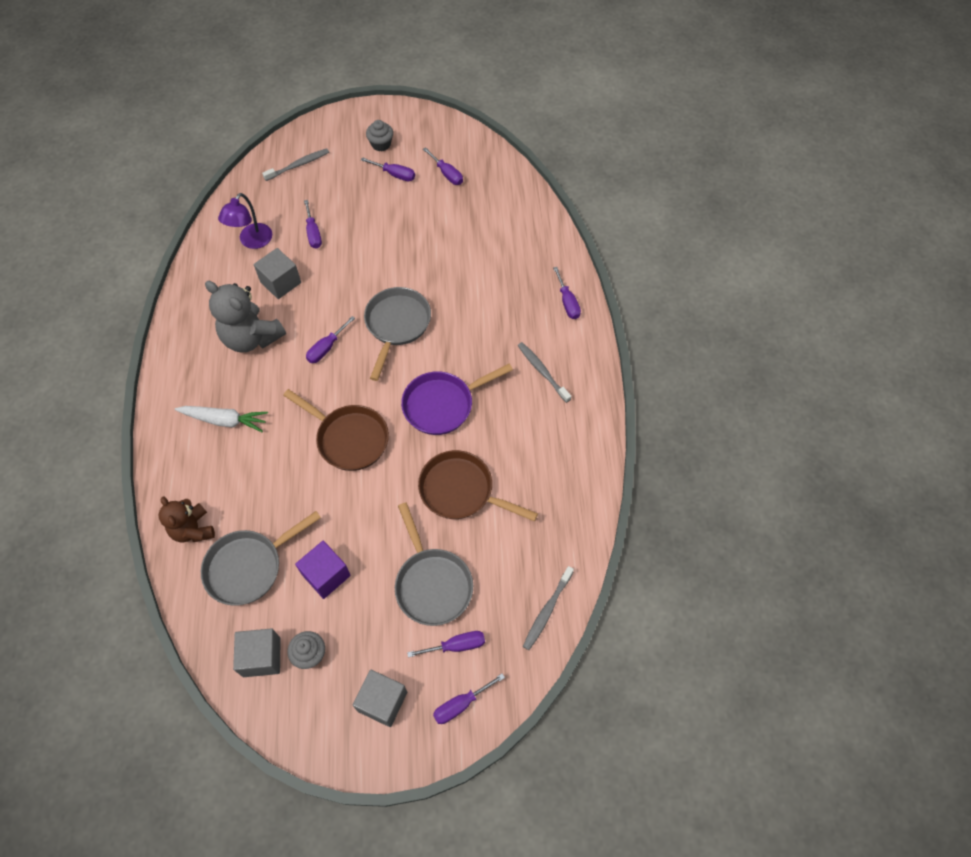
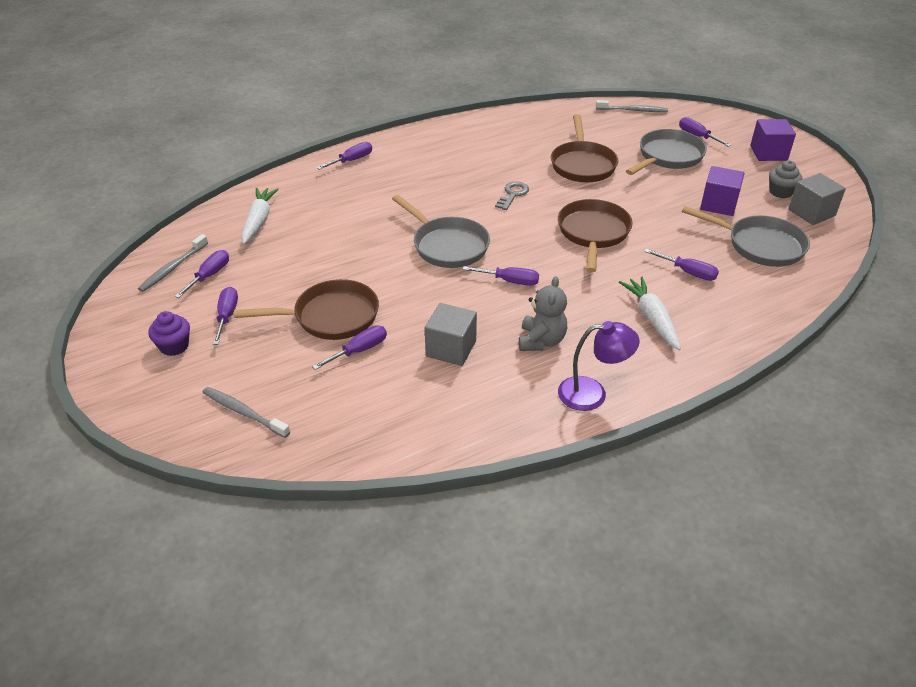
camera: 115 degrees left, 20 degrees down
brown teddy bear [159,496,215,542] -> none
grey teddy bear [205,281,286,353] -> grey teddy bear [519,276,567,351], size x0.64
purple lamp [218,193,272,249] -> purple lamp moved to [558,321,640,411]
grey cube [353,669,407,727] -> purple cube [750,119,796,161]
grey pan [364,287,431,381] -> grey pan turned 120 degrees counterclockwise [392,195,490,268]
grey cupcake [366,120,393,152] -> purple cupcake [148,311,190,356]
purple pan [401,364,513,435] -> grey key [495,182,529,210]
purple screwdriver [433,673,505,724] -> purple screwdriver moved to [644,249,719,281]
grey toothbrush [518,342,571,403] -> grey toothbrush moved to [138,234,208,292]
none -> brown pan [234,279,379,340]
none -> white carrot [242,188,279,244]

